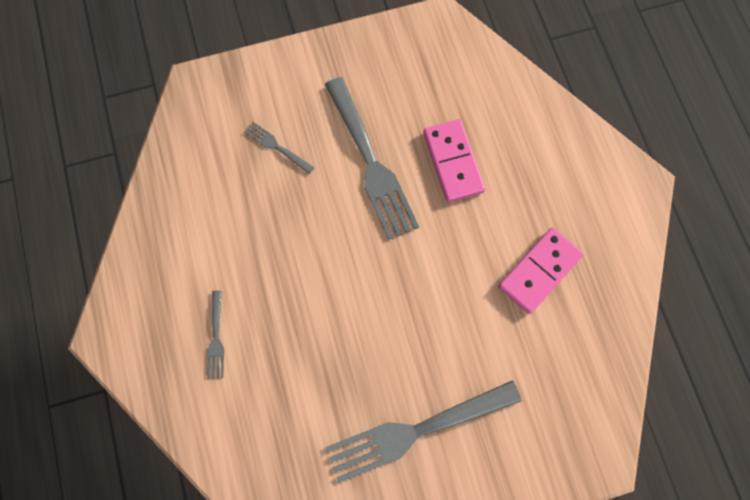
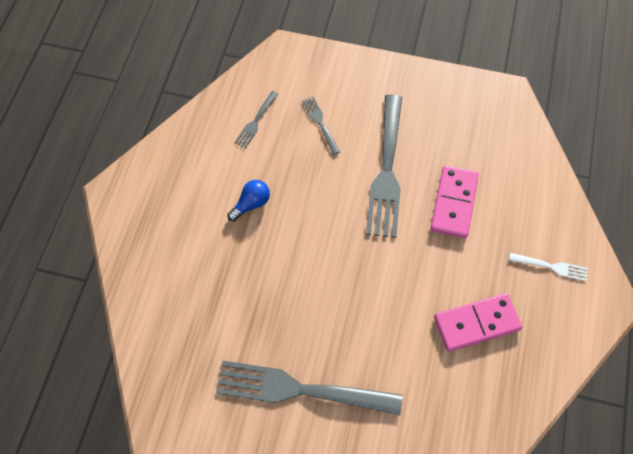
camera: 30 degrees right, 10 degrees down
grey fork [207,290,224,379] -> grey fork moved to [234,91,278,148]
none -> blue light bulb [227,180,270,222]
none -> white fork [509,253,588,281]

